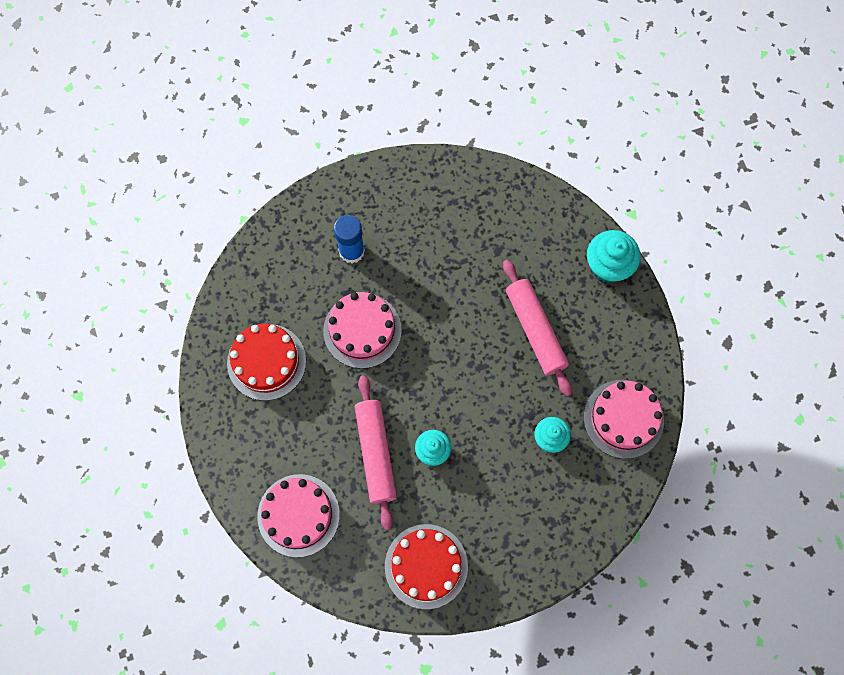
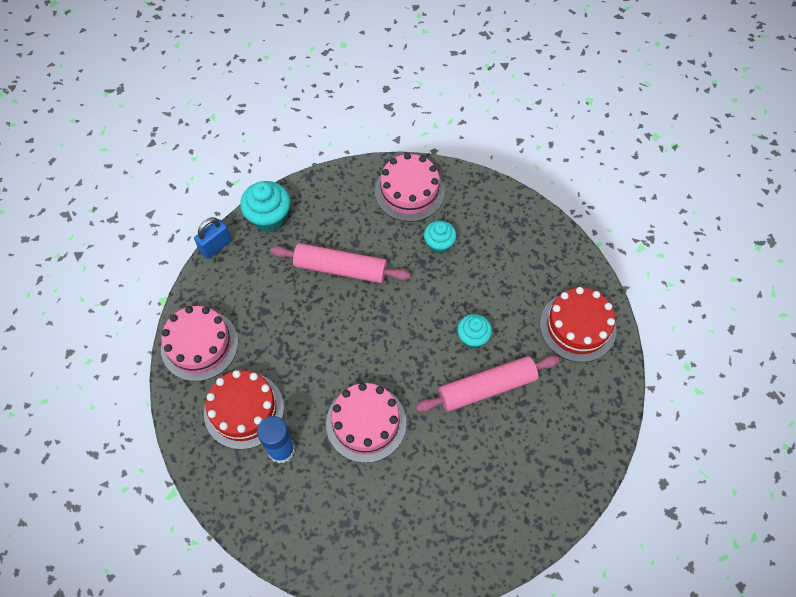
camera: 100 degrees left, 10 degrees down
red cake [227,324,306,401] -> red cake moved to [204,370,284,450]
pink cake [257,474,340,557] -> pink cake moved to [161,306,238,381]
pink rolling pin [503,260,572,396] -> pink rolling pin turned 45 degrees clockwise [270,243,411,283]
none -> blue padlock [194,217,232,259]

